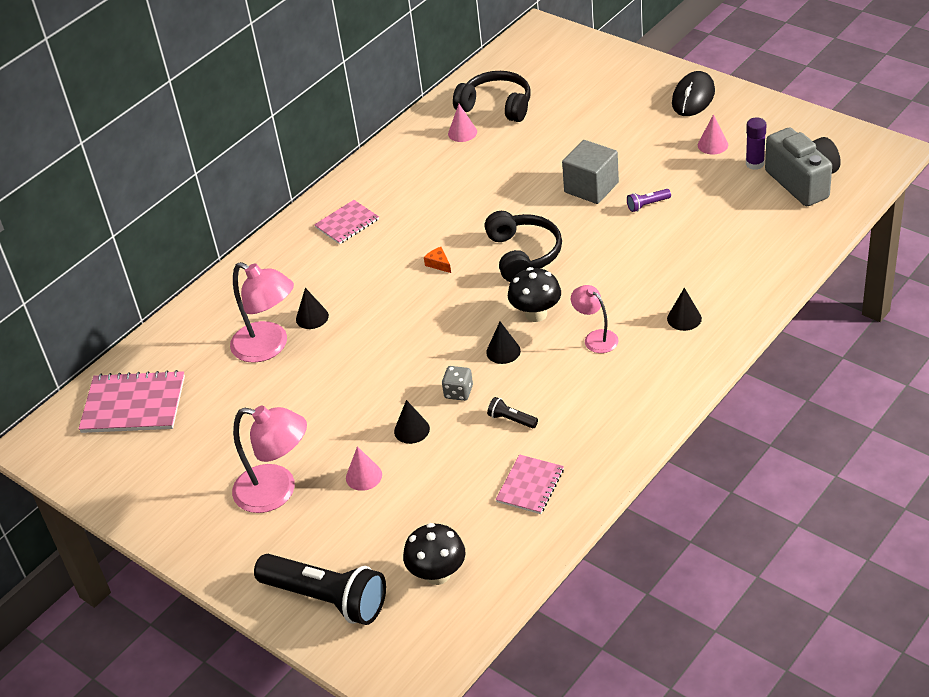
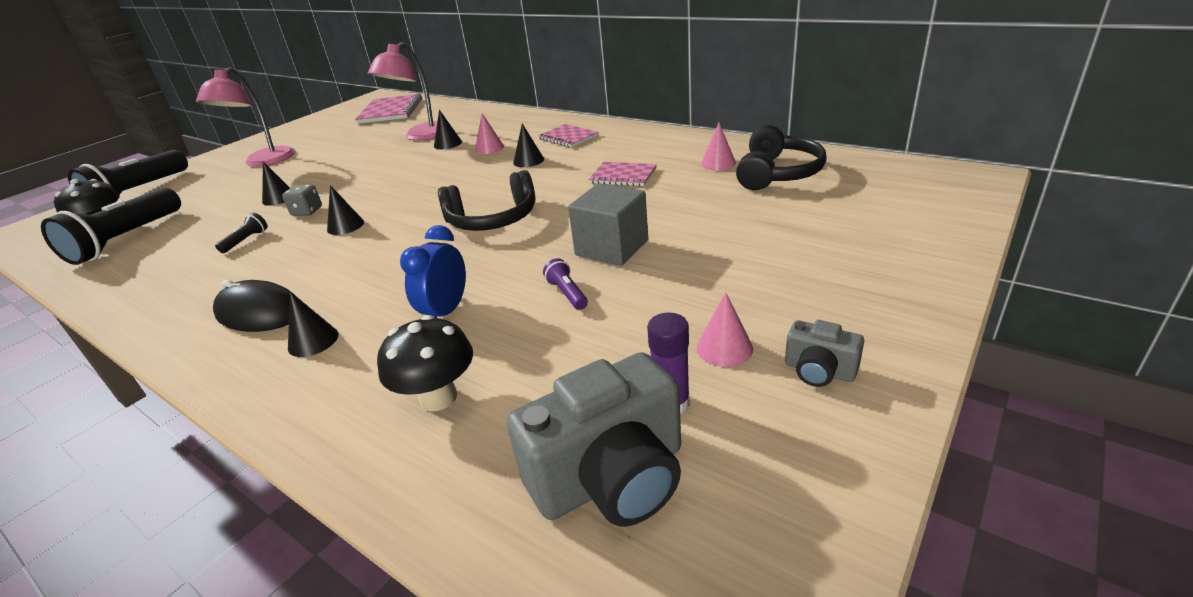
camera: 85 degrees right, 10 degrees down
pink cone [346,446,382,491] -> pink cone moved to [475,114,504,154]
orange cheese [424,247,451,273] -> none
pink notebook [495,454,564,514] -> pink notebook moved to [588,162,657,186]
black mushroom [508,267,561,322] -> black mushroom moved to [377,315,473,411]
pink lamp [571,285,619,353] -> none
black mouse [672,71,715,116] -> black mouse moved to [213,280,297,332]
none -> black flashlight [41,188,181,265]
none -> blue clock [400,225,466,318]
none -> black cone [513,124,544,167]
none -> grey camera [785,320,864,387]

